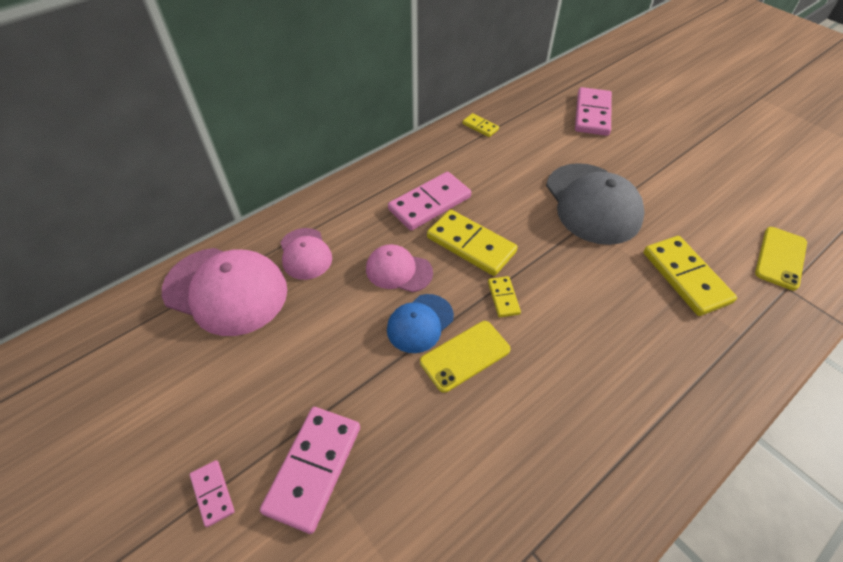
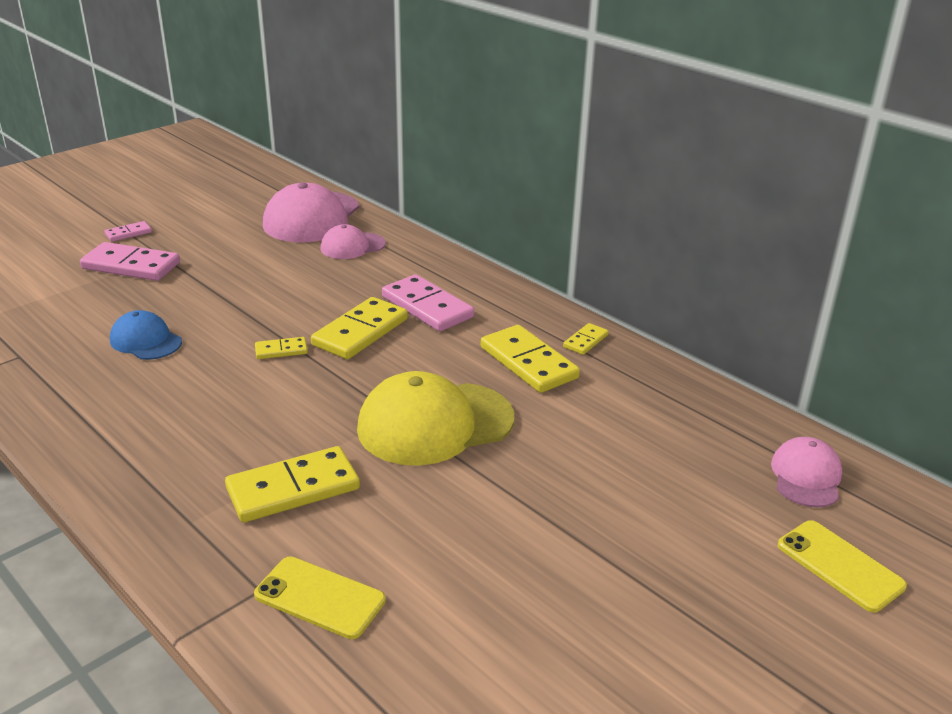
camera: 85 degrees right, 20 degrees down
pink cap [366,244,433,292] -> pink cap moved to [771,437,842,507]
blue cap [387,294,454,353] -> blue cap moved to [110,310,182,360]
yellow phone [420,321,510,393] -> yellow phone moved to [778,520,907,612]
grey cap [546,163,645,245] -> yellow cap [357,371,514,466]
pink domino [575,87,612,136] -> none
none -> yellow domino [481,325,580,393]

